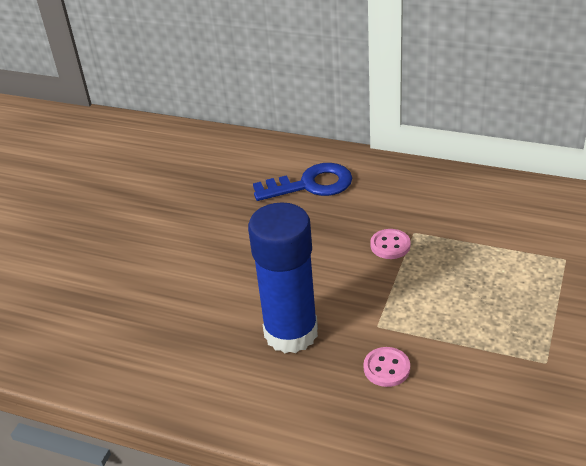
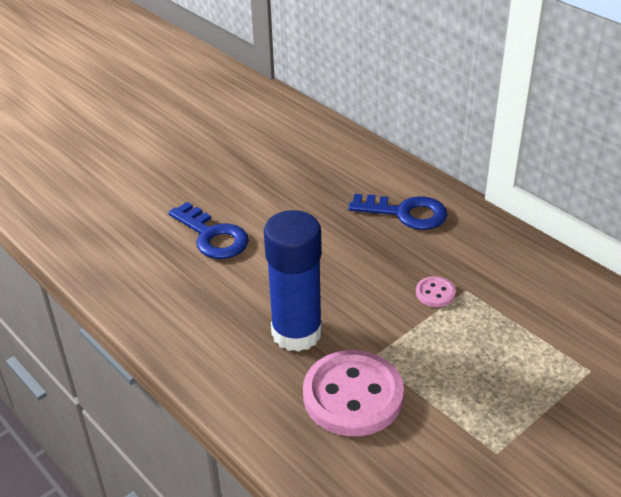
camera: 25 degrees right, 0 degrees up
pink button [363,347,410,387] -> pink button [303,350,404,436], size x2.26
none -> blue key [168,202,249,259]

